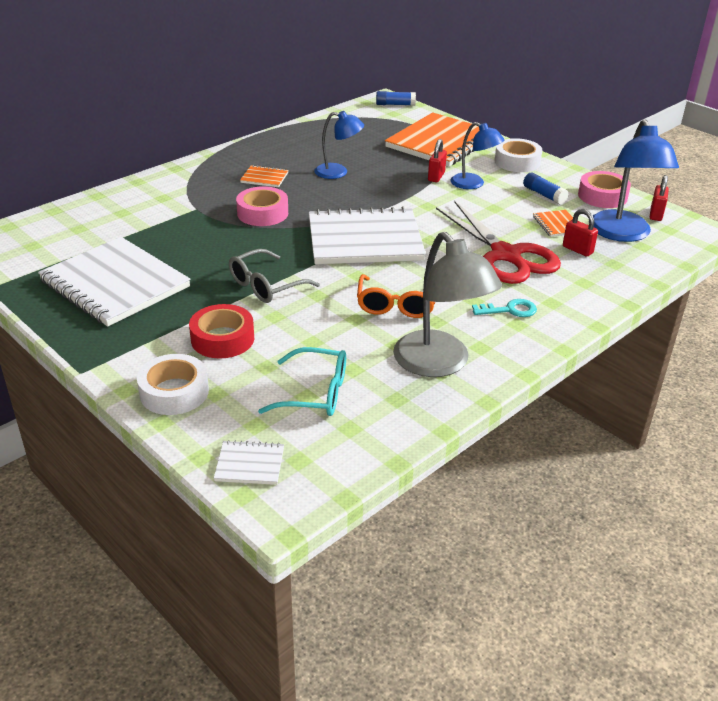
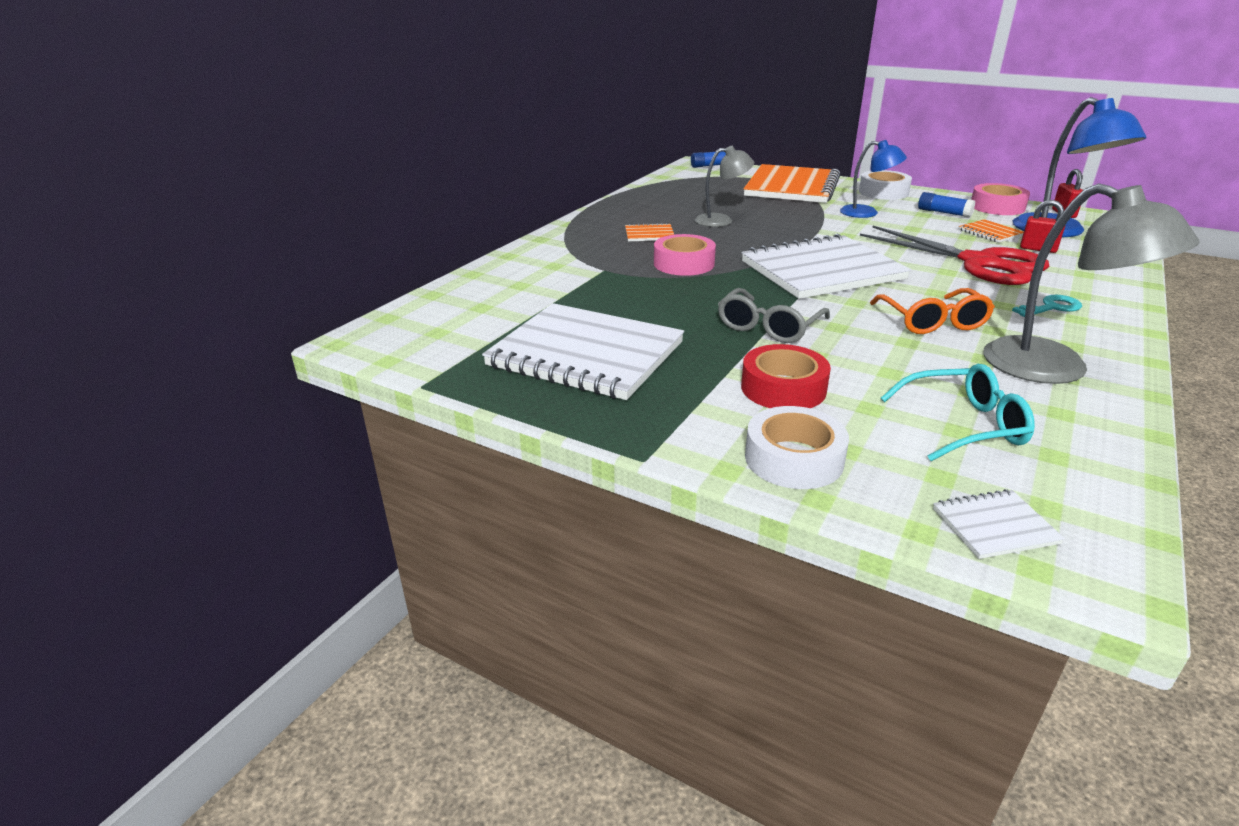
camera: 15 degrees left, 5 degrees down
blue lamp [314,111,364,179] -> grey lamp [695,146,754,227]
red padlock [428,139,447,182] -> none

